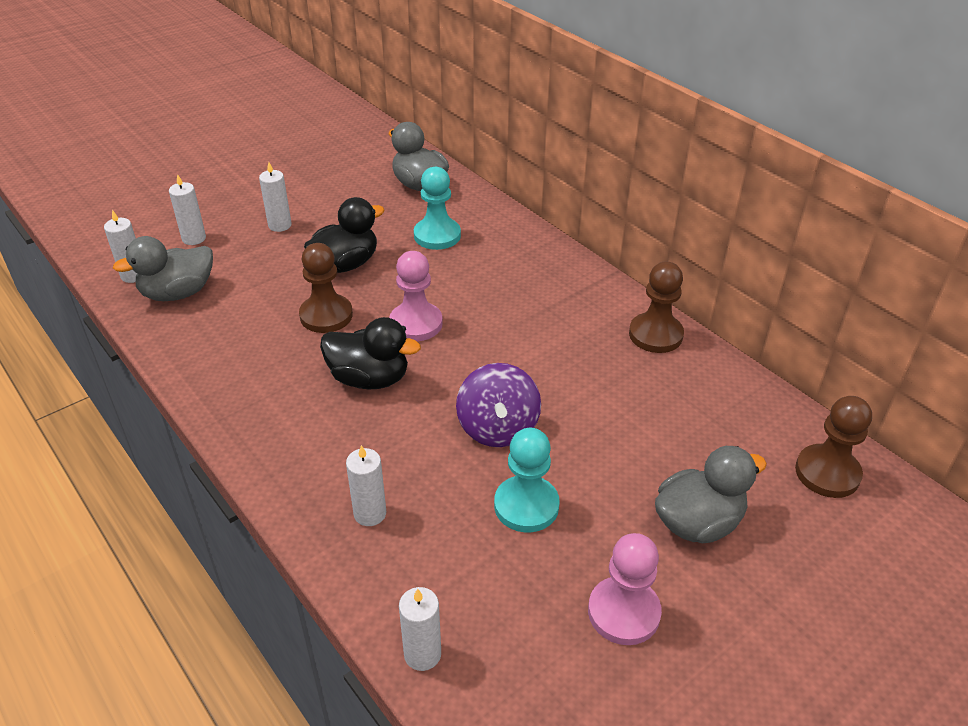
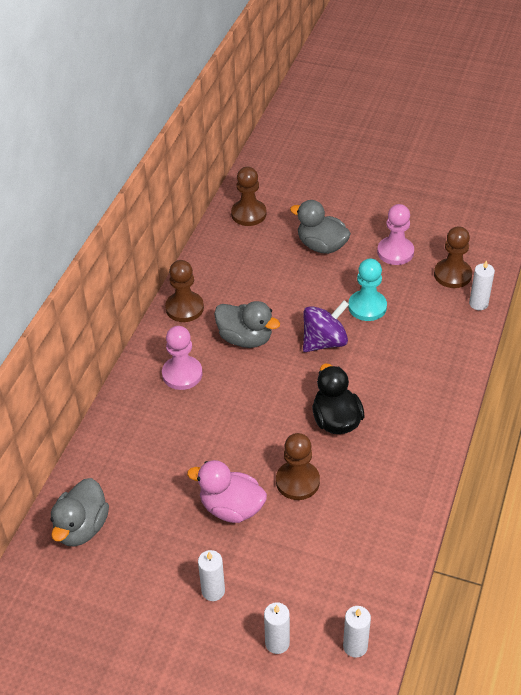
camera: 120 degrees left, 5 degrees up
grey duck [113,236,213,301] -> grey duck moved to [214,301,280,348]
black duck [304,197,385,273] -> pink duck [187,460,267,523]
white candle [346,445,386,526] -> none
pink pawn [389,251,443,341] -> pink pawn moved to [162,326,202,390]
turquoise pawn [414,167,461,250] -> none
none -> brown pawn [434,226,472,288]

